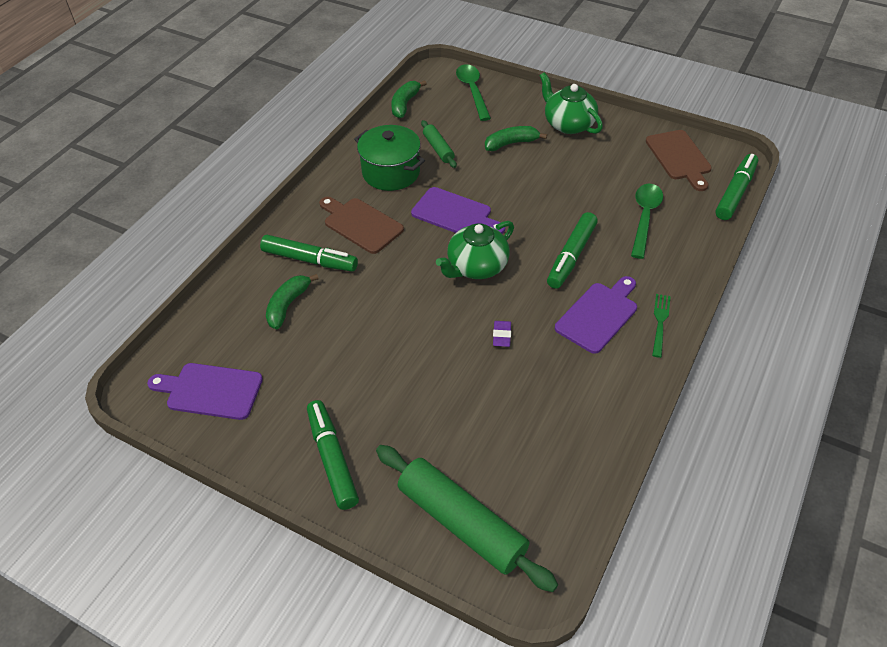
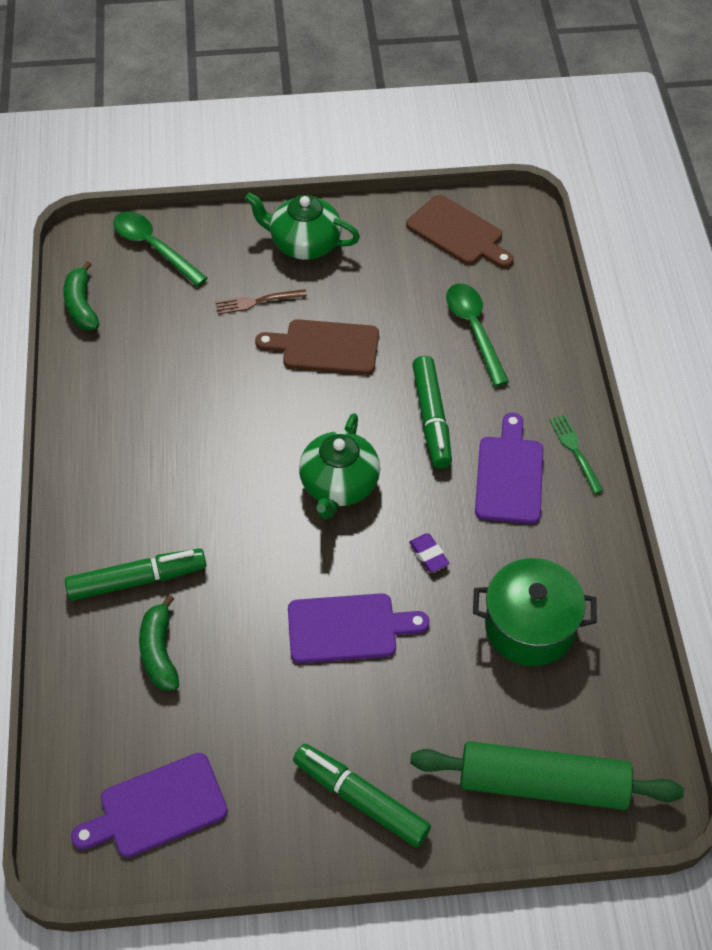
camera: 35 degrees left, 5 degrees up
brown cutting board [319,197,404,254] -> brown cutting board moved to [255,319,379,375]
green pot [354,125,425,191] -> green pot moved to [473,558,597,666]
purple cutting board [411,187,505,234] -> purple cutting board moved to [288,593,430,663]
green rolling pin [421,120,457,168] -> none
green banana [485,126,547,151] -> brown fork [215,289,307,314]
green marker [715,154,758,220] -> none

